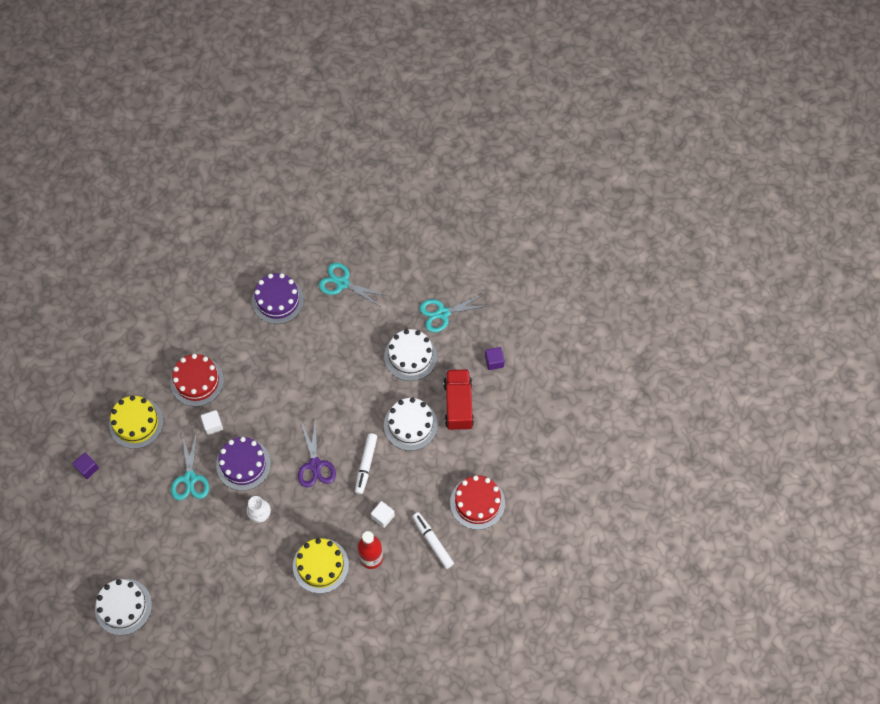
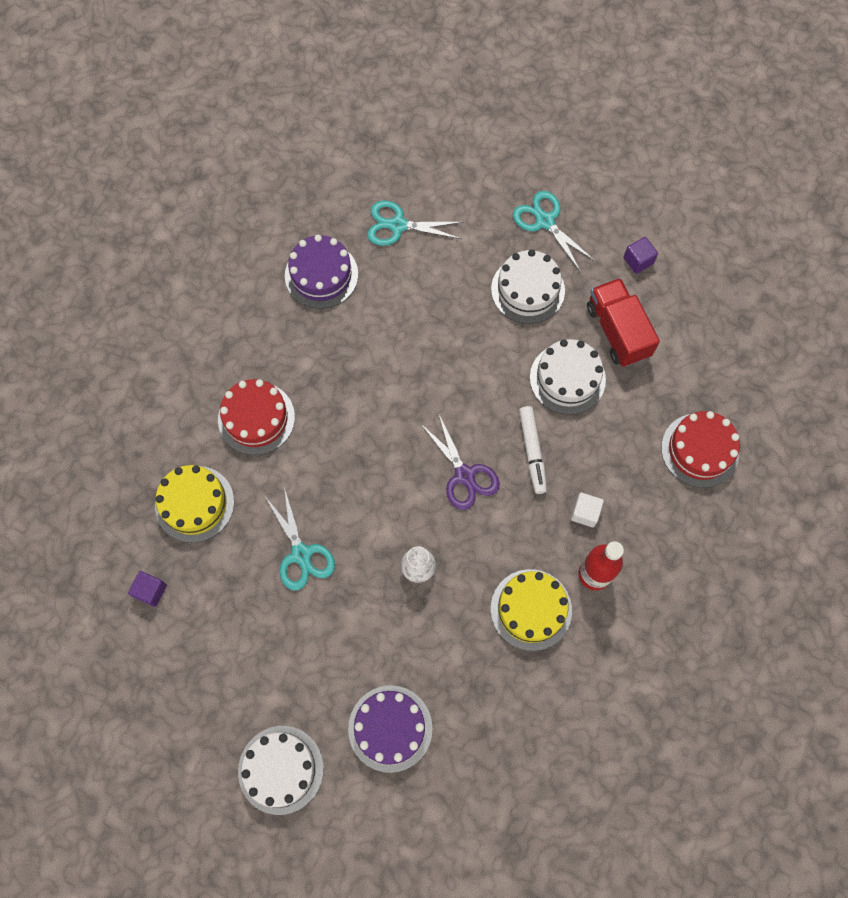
camera: 20 degrees left, 5 degrees up
white cube [201,410,223,435] -> none
purple cake [216,437,271,491] -> purple cake moved to [348,685,433,773]
white marker [412,512,454,569] -> none
turquoise scissors [419,294,490,332] -> turquoise scissors turned 90 degrees clockwise [513,191,596,272]

